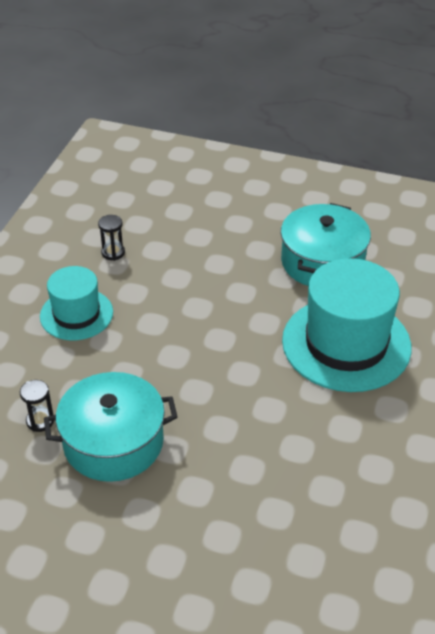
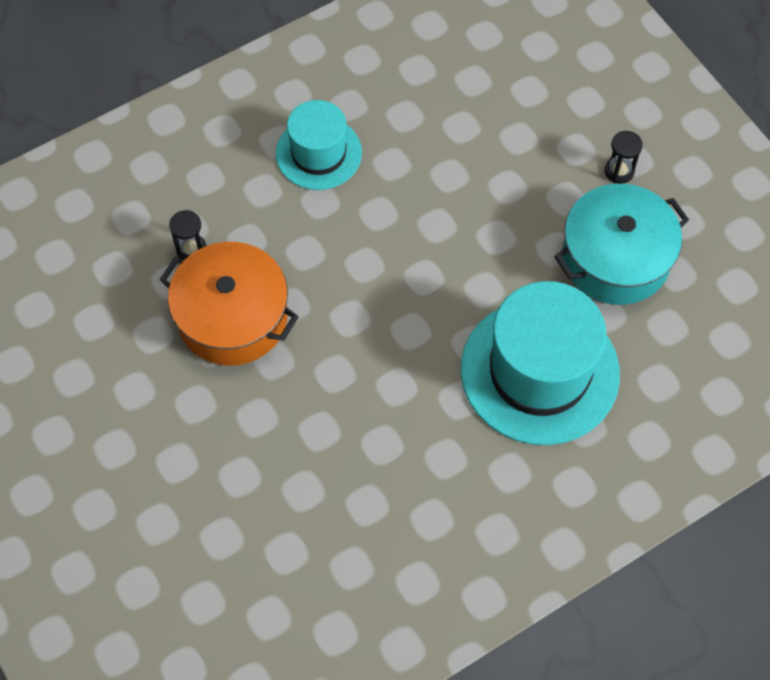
camera: 40 degrees right, 20 degrees up
turquoise pot [44,372,177,482] -> orange pot [159,242,299,366]
black hourglass [98,215,125,261] -> black hourglass moved to [605,131,643,184]

